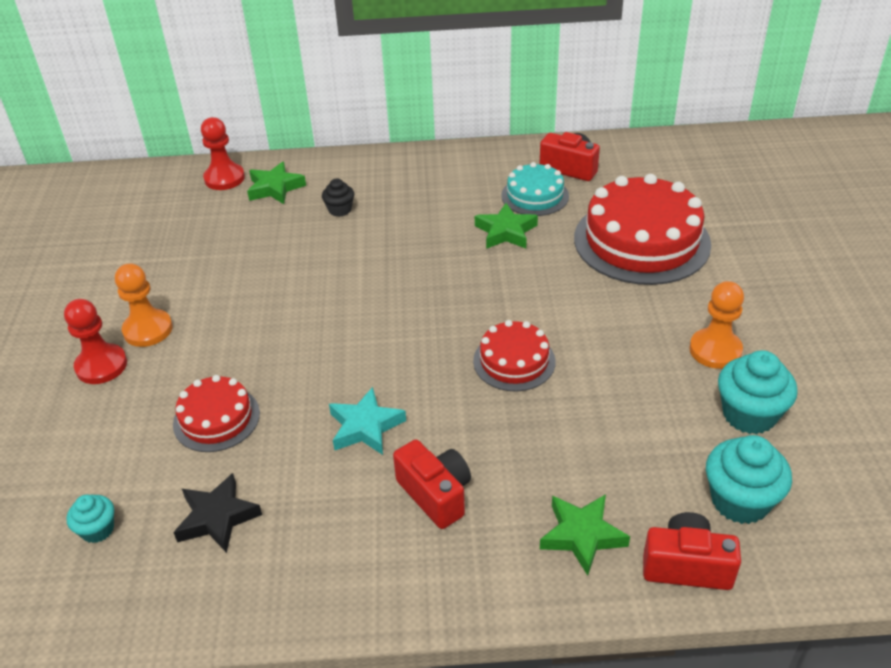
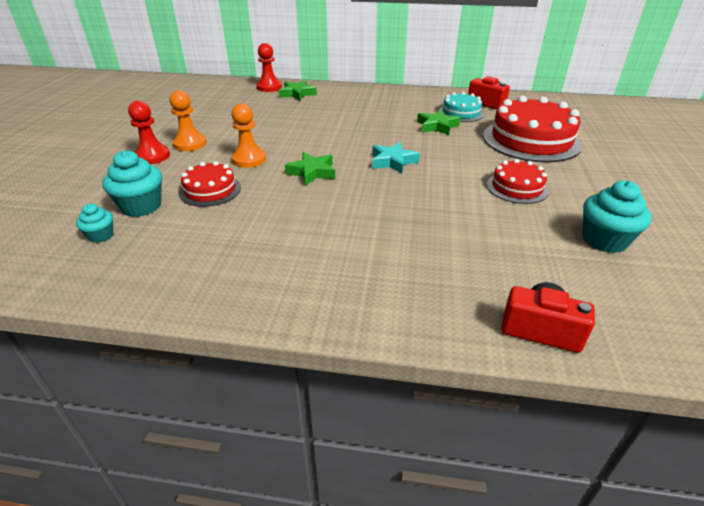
camera: 10 degrees right, 5 degrees down
black star [173,473,262,553] -> none
black cupcake [322,179,354,217] -> none
turquoise star [329,387,406,455] -> turquoise star moved to [372,142,420,174]
red camera [393,439,471,529] -> none
red cake [473,320,556,392] -> red cake moved to [487,159,549,204]
green star [540,494,630,576] -> green star moved to [285,152,335,186]
orange pawn [689,281,744,369] -> orange pawn moved to [231,103,266,168]
turquoise cupcake [706,435,792,524] -> turquoise cupcake moved to [102,150,162,217]

